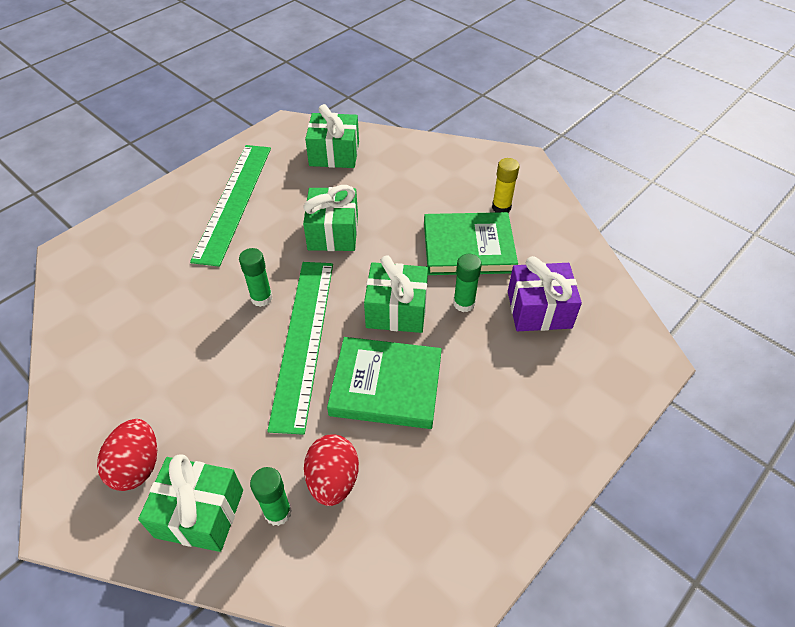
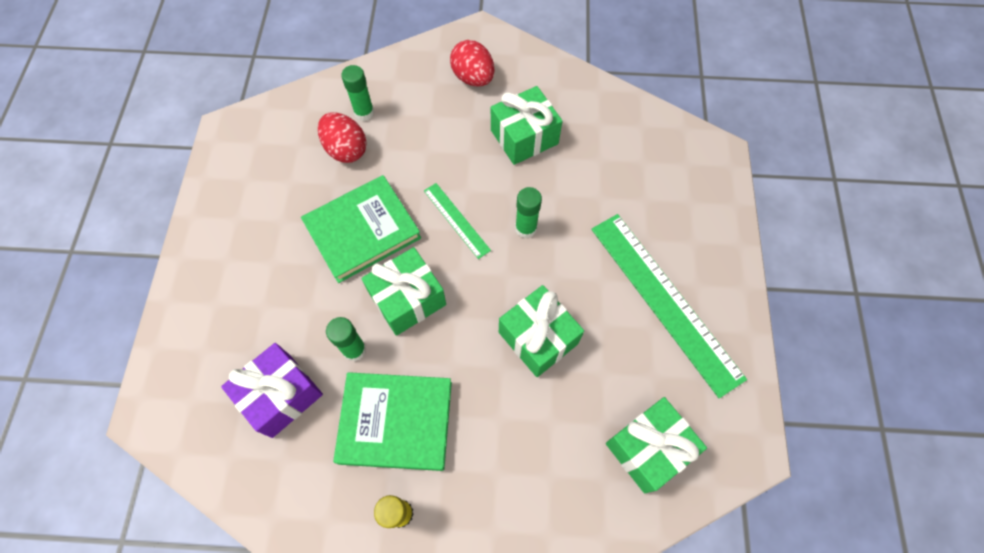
camera: 140 degrees right, 15 degrees up
green gift [138,454,243,552] -> green gift moved to [491,86,563,165]
green ruler [267,262,333,435] -> green ruler [424,183,491,259], size x0.48
green book [424,212,518,275] -> green book turned 45 degrees clockwise [333,372,452,471]

